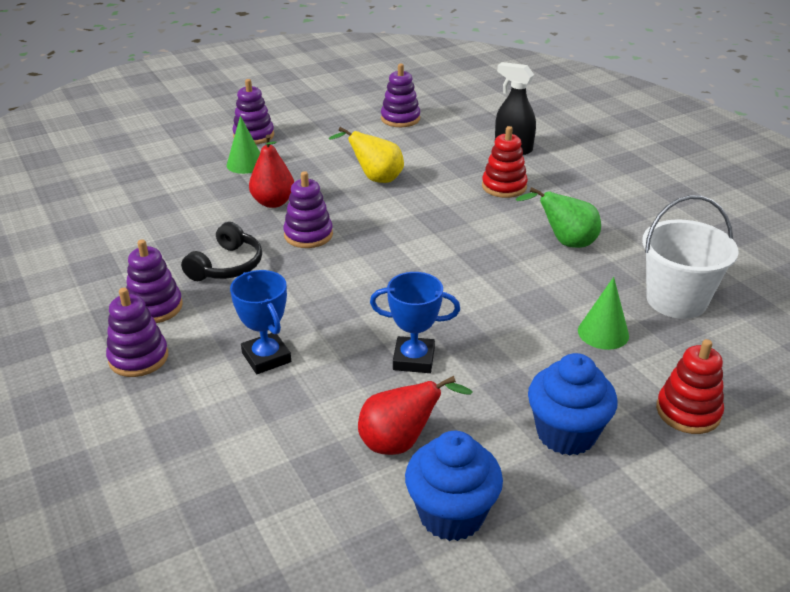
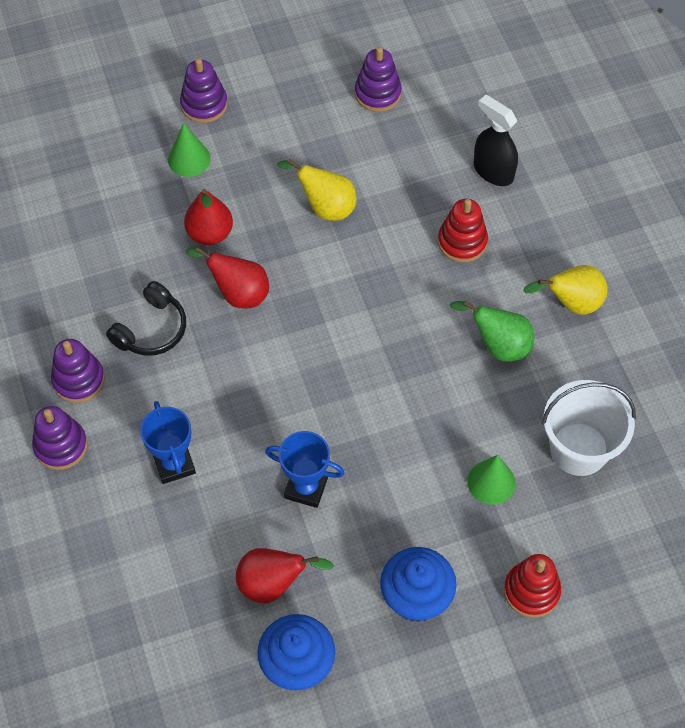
camera: 10 degrees right, 25 degrees up
purple stacking toy [283,171,333,248] -> red pear [186,247,269,309]
none -> yellow pear [523,265,607,315]

